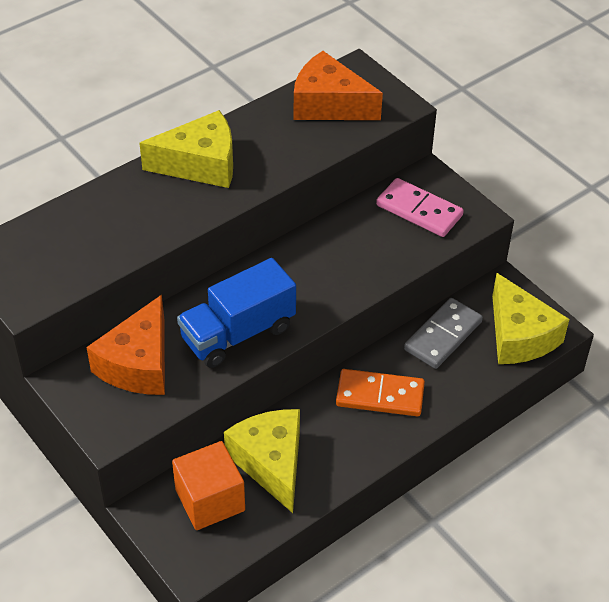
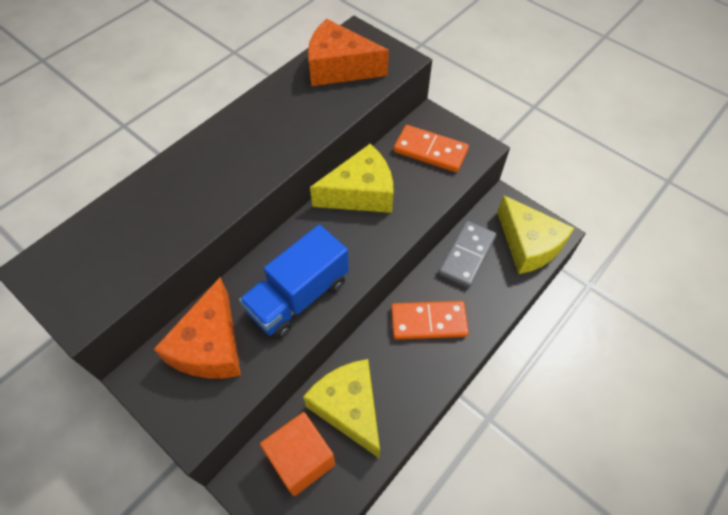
camera: 10 degrees left, 10 degrees up
yellow cheese [139,110,233,188] -> yellow cheese moved to [310,144,393,213]
pink domino [376,178,464,237] -> orange domino [394,125,469,172]

